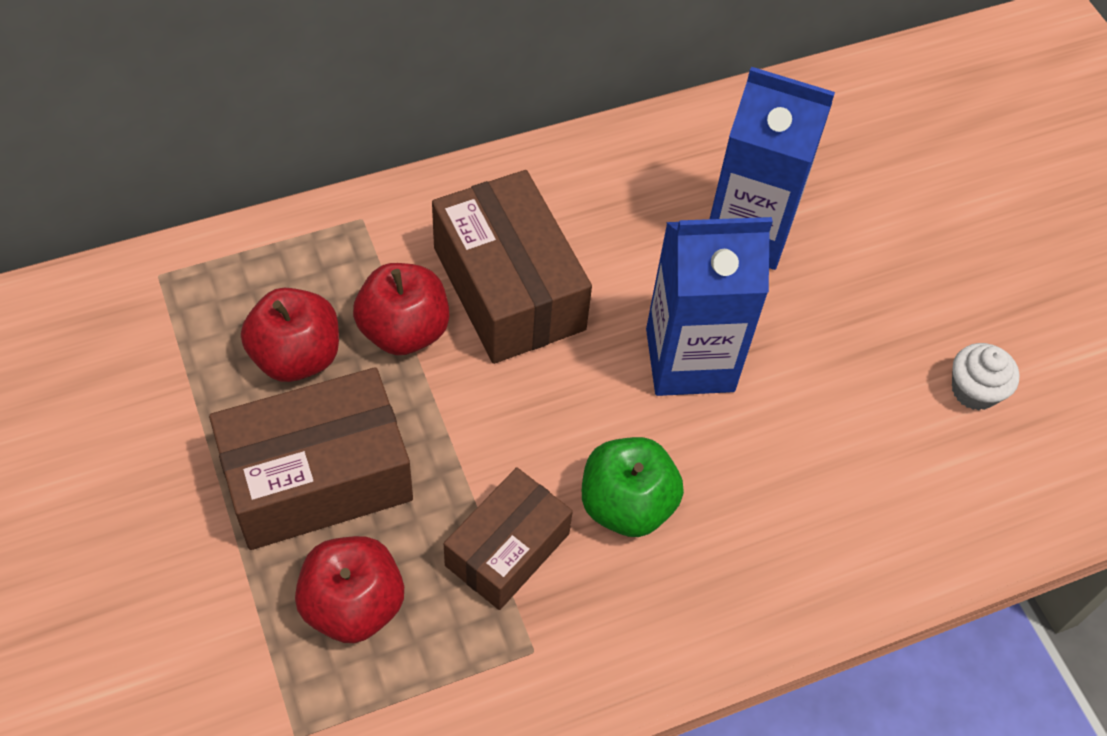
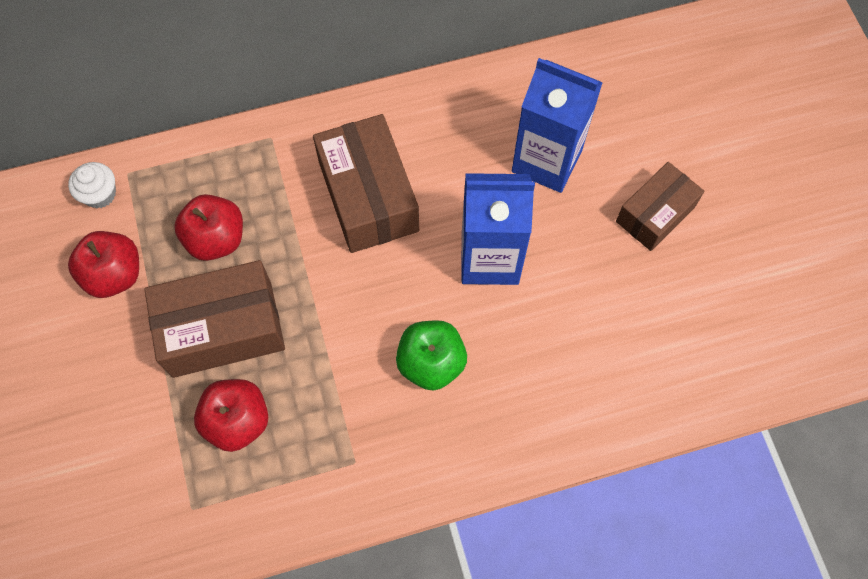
camera: 10 degrees right, 10 degrees up
red apple [353,263,449,355] -> red apple moved to [68,231,139,298]
brown box [444,467,573,610] -> brown box moved to [616,162,704,251]
white cupcake [952,343,1020,410] -> white cupcake moved to [68,162,116,208]

